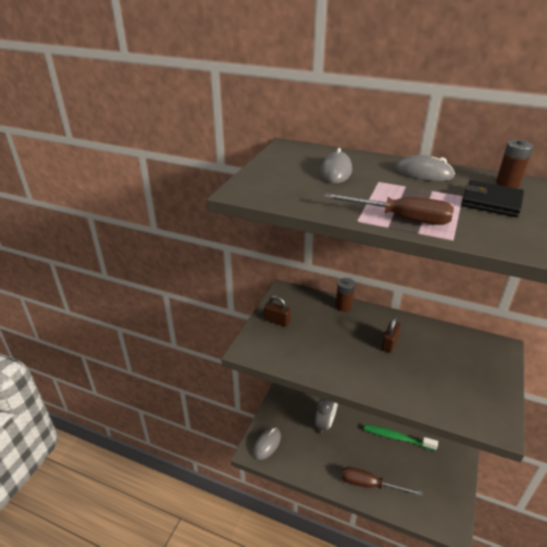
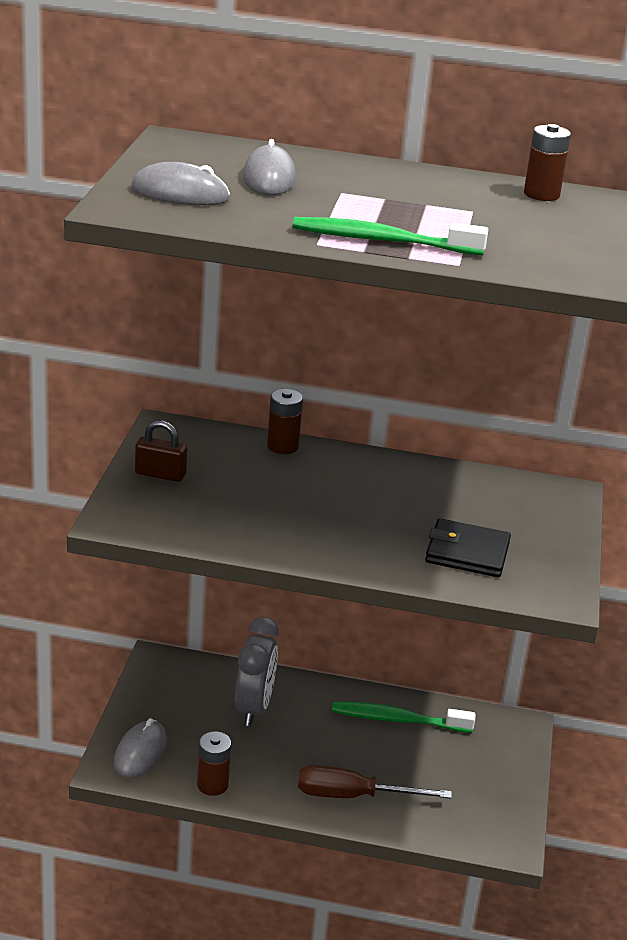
camera: 15 degrees left, 5 degrees down
brown screwdriver [324,193,454,225] -> green toothbrush [292,217,488,255]
brown padlock [381,317,401,353] -> none
grey mouse [395,155,455,181] -> grey mouse moved to [131,162,230,205]
black wallet [461,180,524,217] -> black wallet moved to [425,518,511,577]
none -> brown battery [197,731,231,796]

